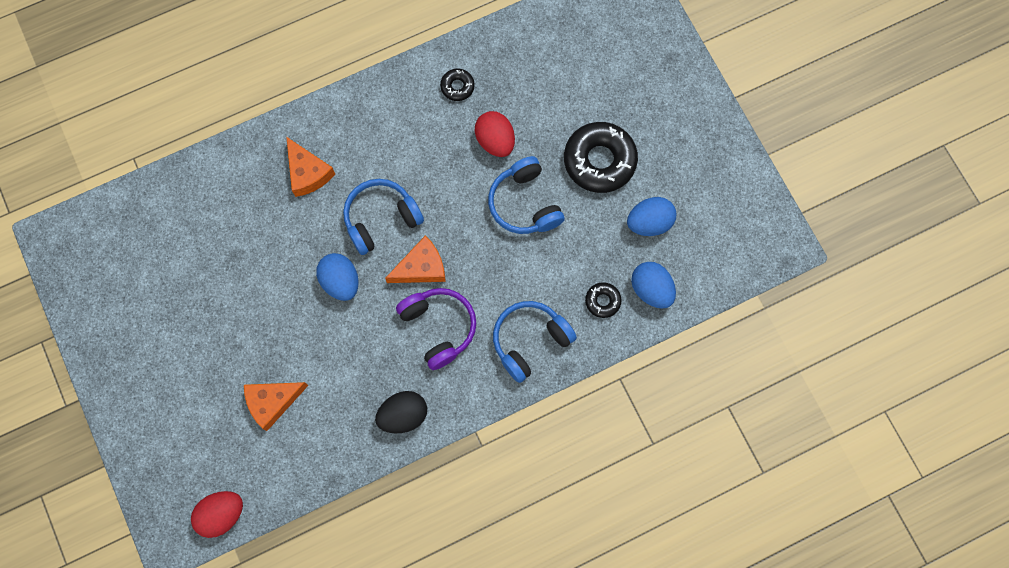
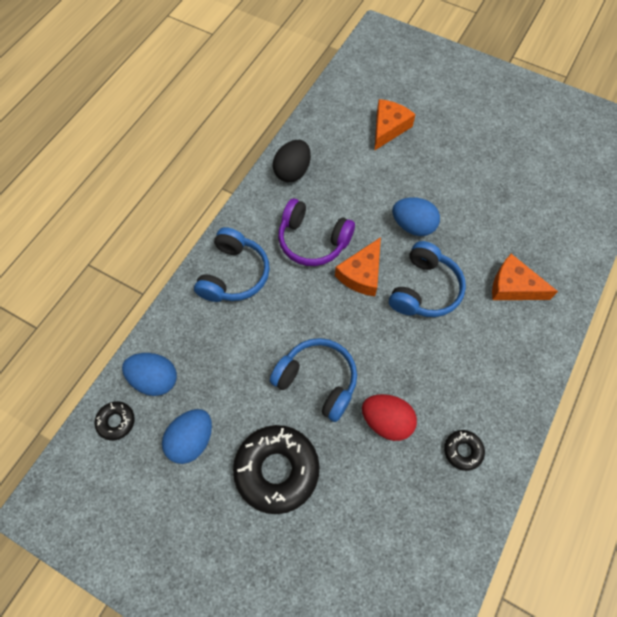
camera: 145 degrees right, 10 degrees down
red egg [191,491,243,538] -> none
black donut [585,282,622,318] -> black donut moved to [94,401,135,441]

